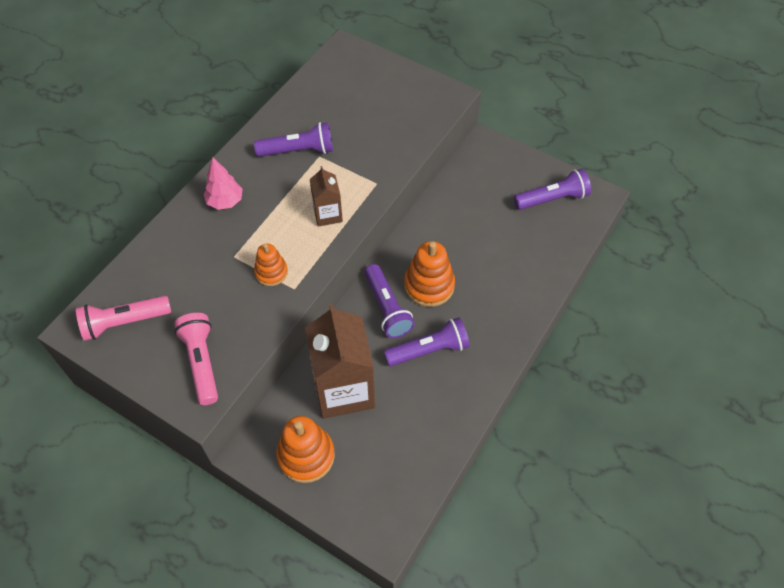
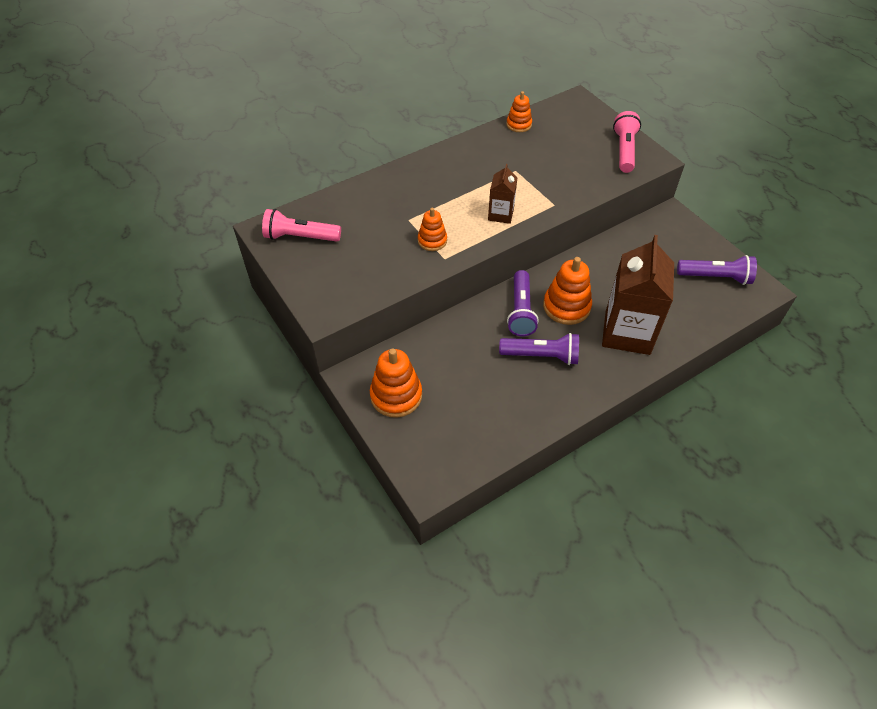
camera: 25 degrees right, 5 degrees down
pink flashlight [174,313,218,405] -> pink flashlight moved to [613,111,641,173]
pink tree [204,157,243,210] -> none
purple flashlight [254,122,333,157] -> none
brown carton [305,303,375,419] -> brown carton moved to [602,235,674,355]
none -> orange stacking toy [506,91,532,132]

